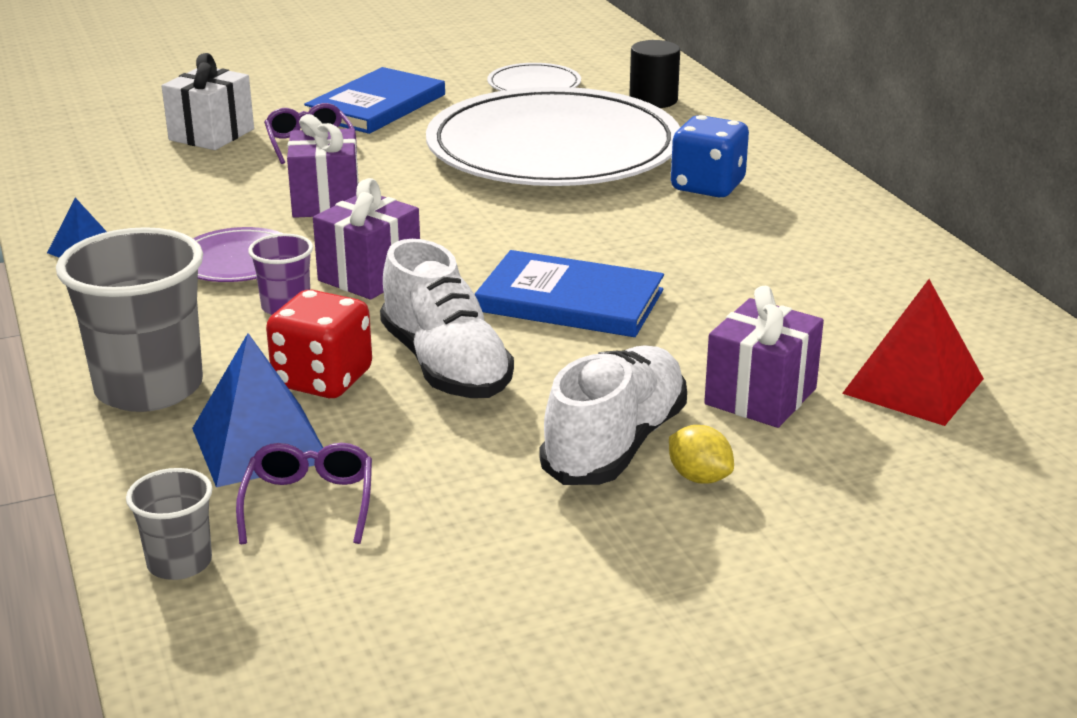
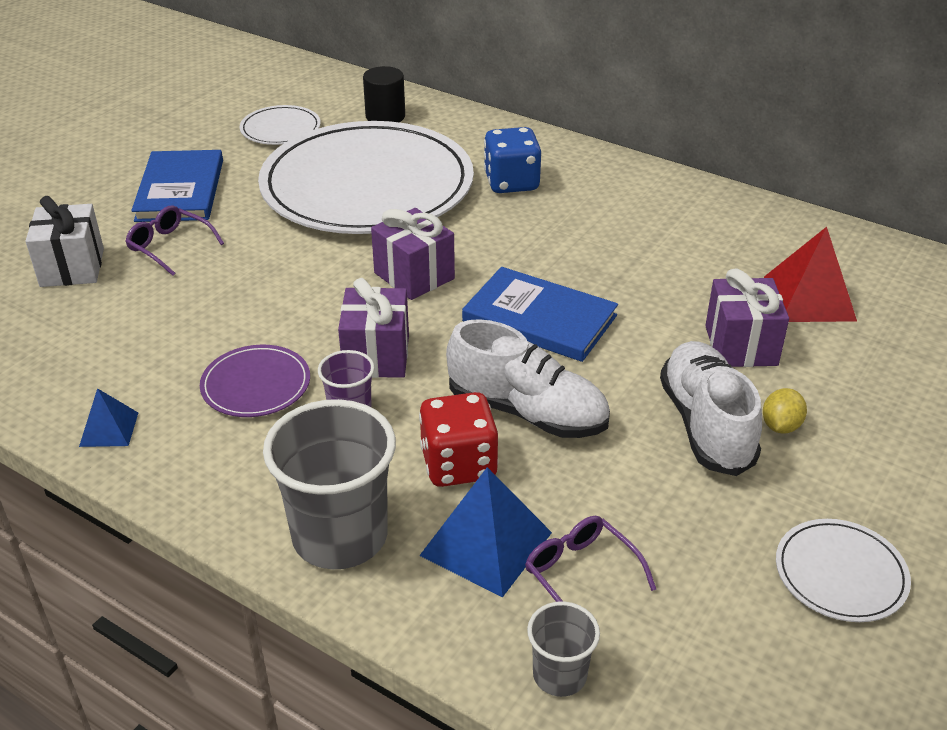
camera: 35 degrees left, 10 degrees up
purple gift [287,114,359,218] -> purple gift moved to [371,208,455,300]
blue book [474,250,664,337] -> blue book turned 45 degrees clockwise [462,267,618,362]
yellow lemon [669,425,734,484] -> yellow lemon turned 75 degrees counterclockwise [763,388,807,433]
none -> white plate [776,519,911,622]

